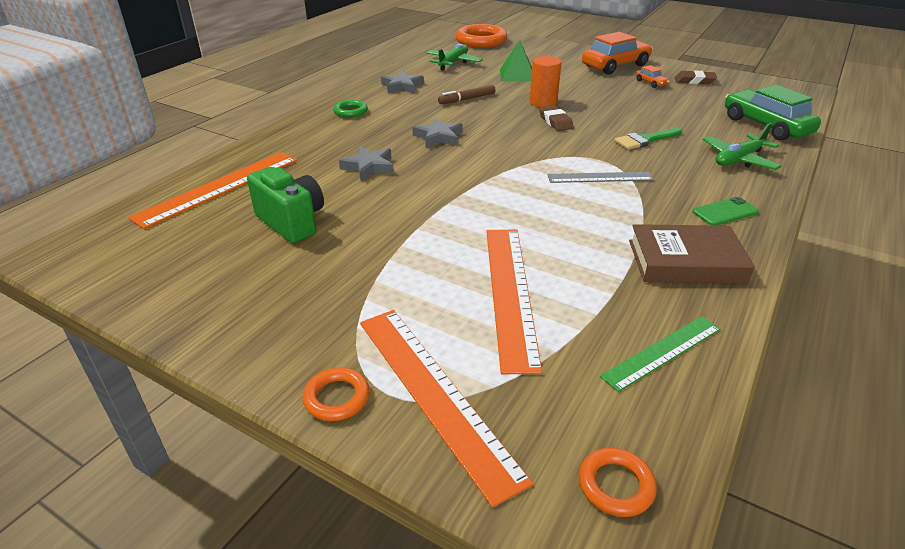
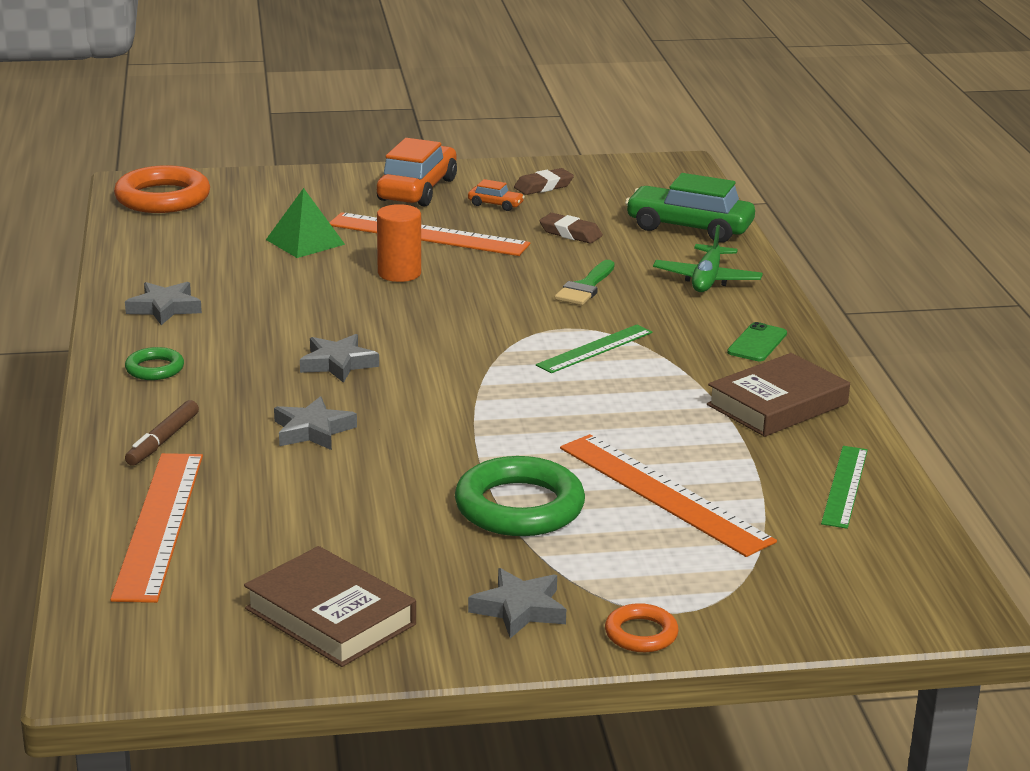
camera: 40 degrees left, 10 degrees down
green camera [247,167,324,243] -> none
orange ruler [360,310,533,508] -> orange ruler moved to [329,212,530,256]
green plane [426,43,483,70] -> none
brown marker [438,85,496,104] -> brown marker moved to [125,400,199,466]
brown eraser [539,105,574,131] -> brown eraser moved to [539,213,603,243]
grey ruler [547,172,654,183] -> green ruler [536,325,652,373]
orange ring [579,448,657,517] -> none
none -> brown book [244,546,416,667]
none -> green ring [455,456,585,536]
none -> grey star [468,568,566,638]

